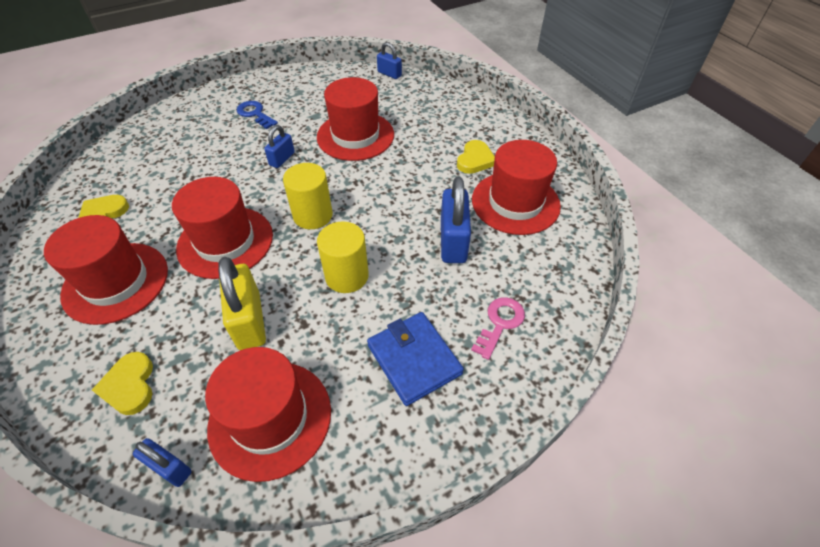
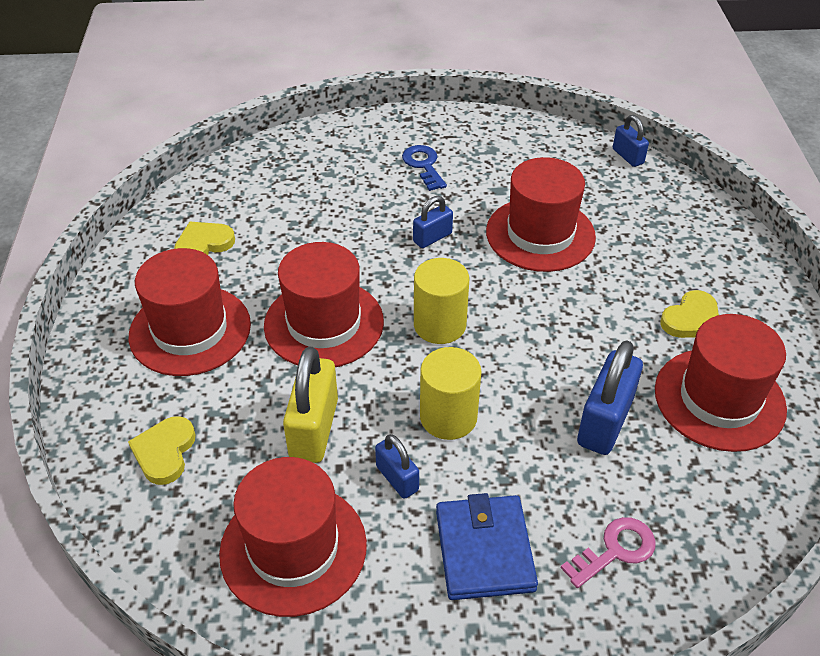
camera: 25 degrees right, 5 degrees down
blue padlock [133,438,192,487] -> blue padlock moved to [375,434,419,499]

